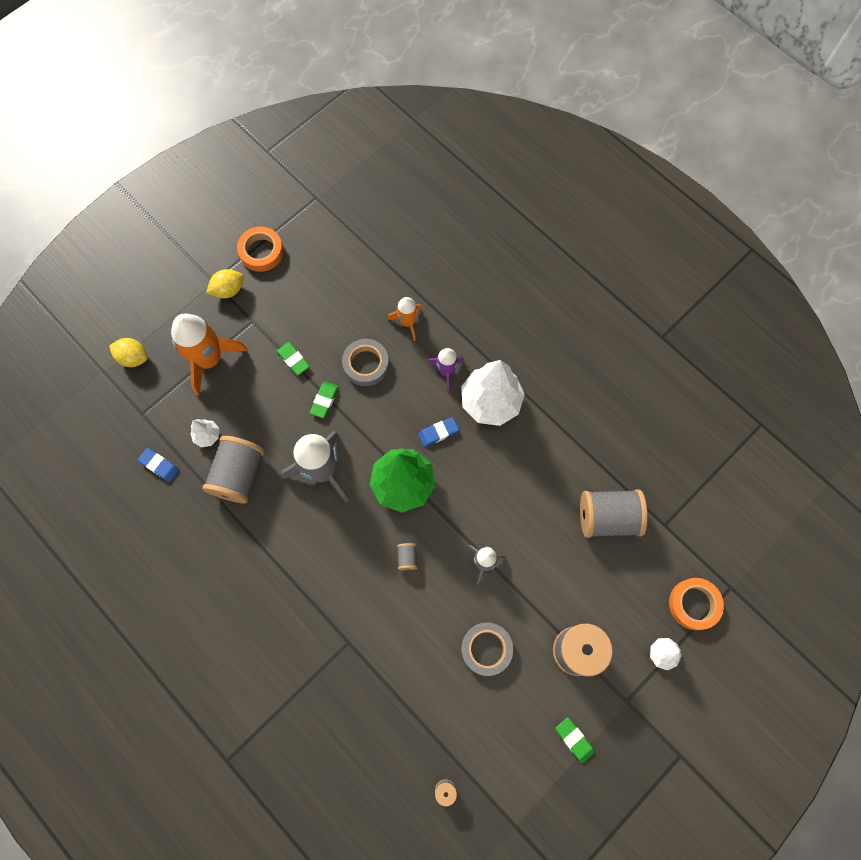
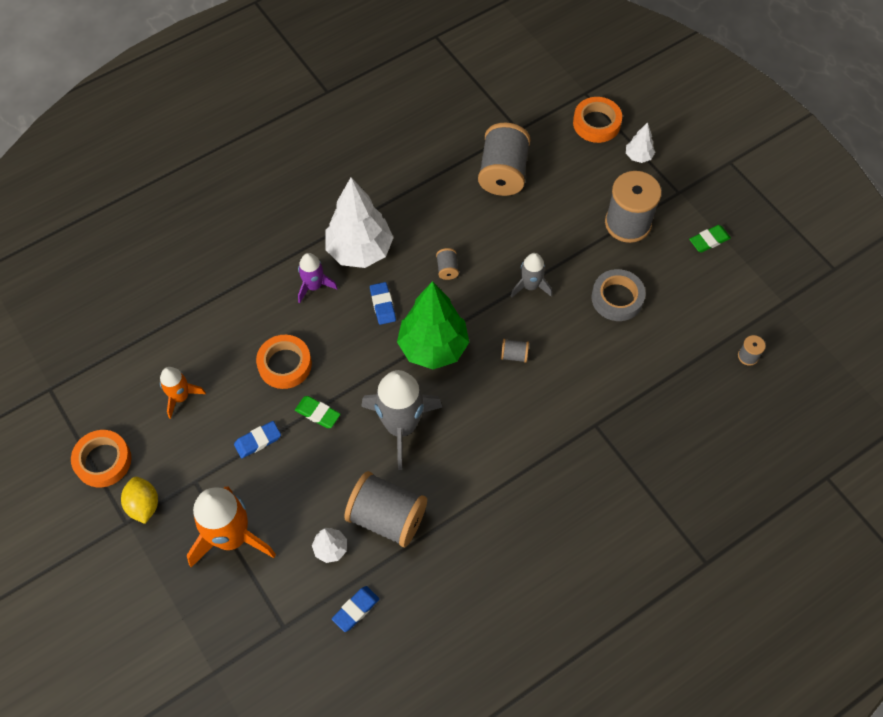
camera: 80 degrees left, 10 degrees down
yellow lemon [109,338,148,367] -> none
green eraser [277,342,310,375] -> blue eraser [234,421,281,458]
grey tape [342,339,389,386] -> orange tape [256,335,312,389]
orange rocket [388,297,422,341] -> orange rocket moved to [160,367,206,419]
none -> grey spool [436,248,459,280]

